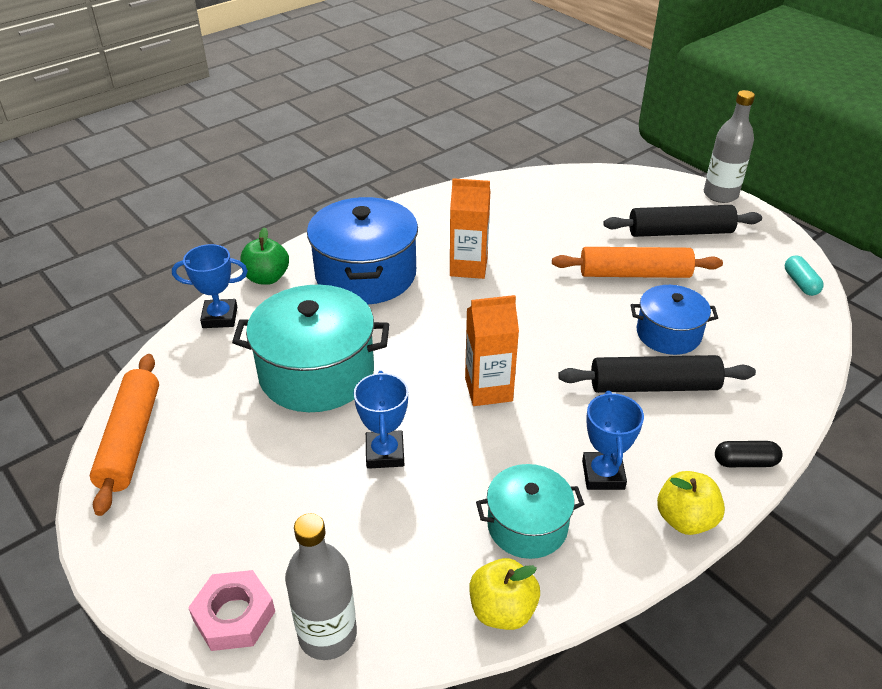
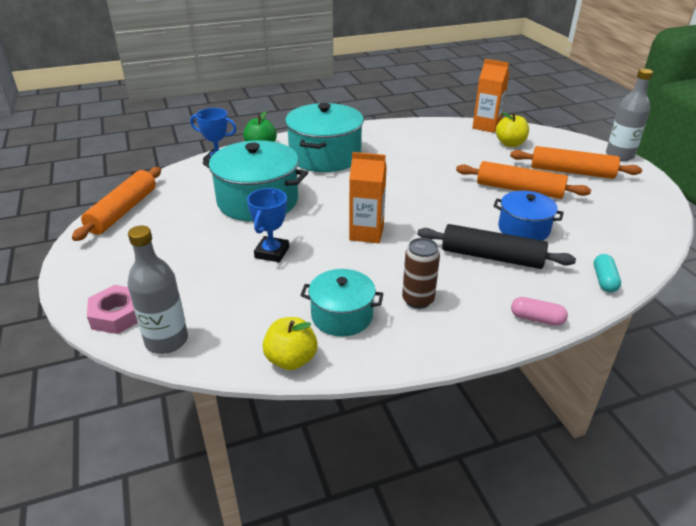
camera: 20 degrees right, 5 degrees down
blue pot [307,197,418,305] -> turquoise pot [285,103,364,172]
orange carton [450,178,490,279] -> orange carton moved to [472,59,509,133]
blue trophy [582,391,644,490] -> brown can [402,238,440,309]
black rolling pin [603,205,762,237] -> orange rolling pin [510,146,642,179]
yellow apple [657,471,725,535] -> yellow apple moved to [496,112,529,147]
black capsule [715,441,783,467] -> pink capsule [511,297,568,326]
turquoise capsule [785,255,824,296] -> turquoise capsule moved to [594,254,621,293]

